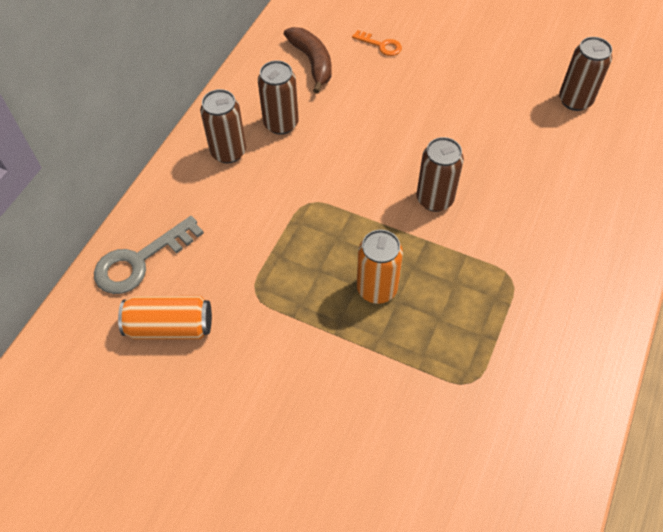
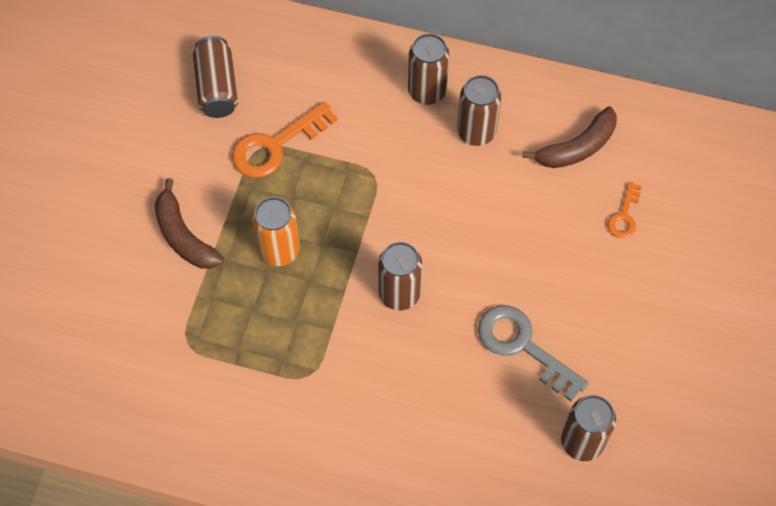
camera: 80 degrees right, 5 degrees up
grey key [94,216,204,294] -> grey key moved to [478,305,589,401]
orange can [118,296,212,339] -> brown can [193,36,238,118]
none -> brown banana [155,178,224,269]
none -> orange key [232,102,338,178]

